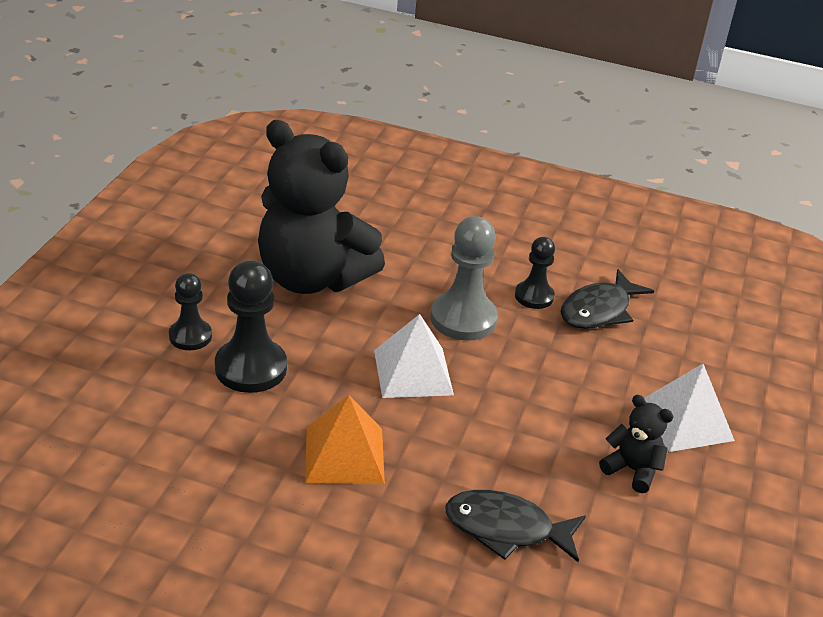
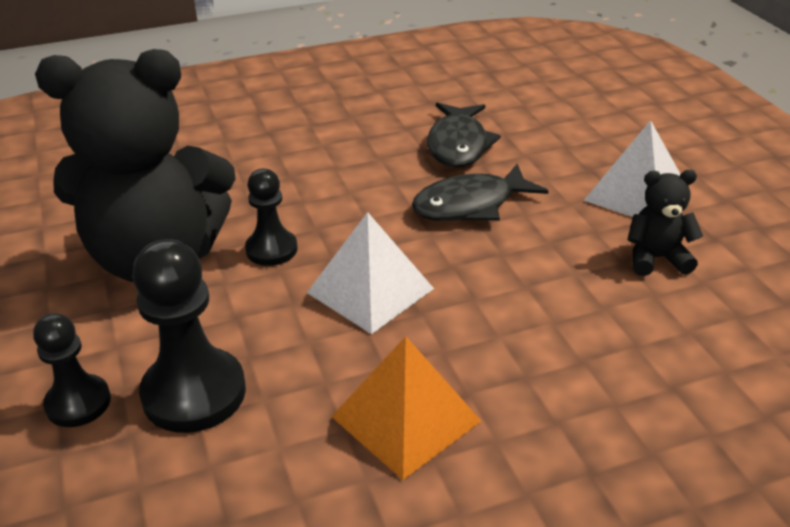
camera: 35 degrees left, 0 degrees up
grey pawn [430,216,498,341] -> none
black fish [445,490,586,562] -> black fish moved to [412,163,548,221]
black pawn [515,237,555,309] -> black pawn moved to [245,169,298,266]

